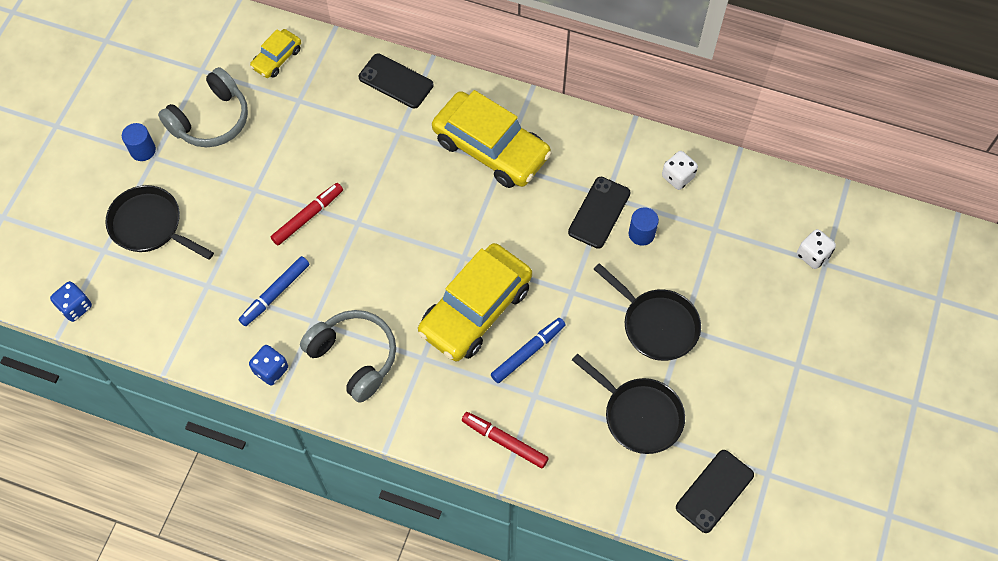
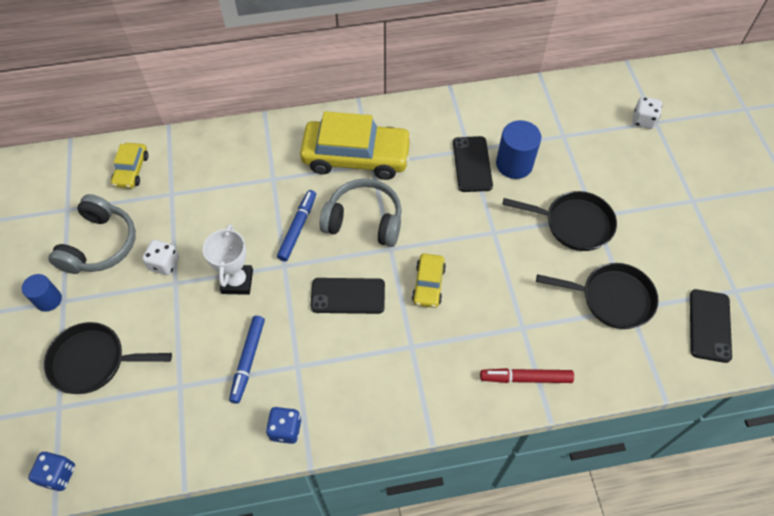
camera: 30 degrees left, 5 degrees down
red marker [271,183,343,245] -> white trophy [203,224,253,295]
grey headphones [300,310,396,403] -> grey headphones moved to [320,179,402,247]
black phone [359,53,433,109] -> black phone moved to [310,278,385,314]
yellow car [418,243,532,361] -> yellow car [412,254,446,308], size x0.49
blue marker [491,318,565,383] -> blue marker moved to [277,190,316,261]
blue cylinder [629,207,659,246] -> blue cylinder [496,120,541,179], size x1.59
white dice [662,151,698,190] -> white dice moved to [142,240,179,275]

